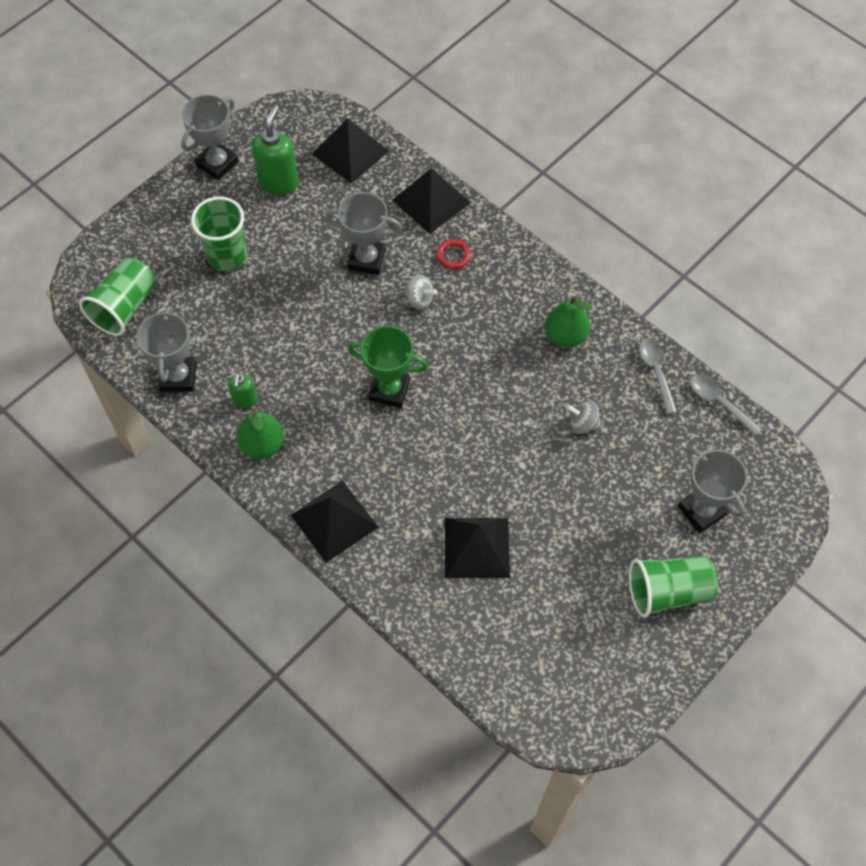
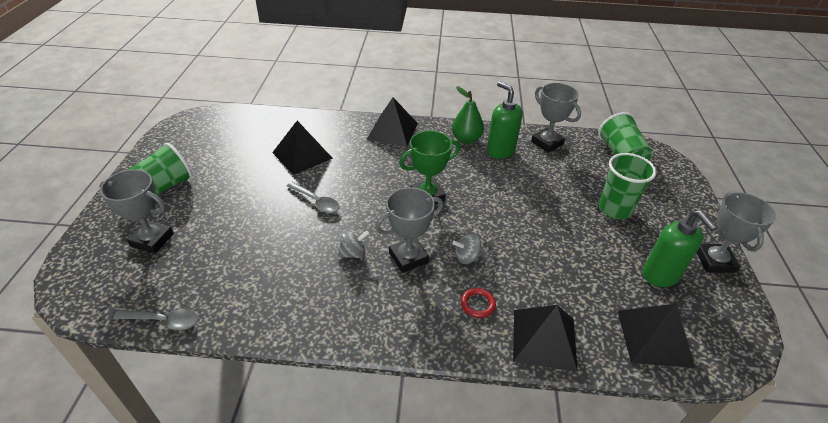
camera: 140 degrees right, 20 degrees down
green soap dispenser [228,373,258,409] -> green soap dispenser [487,81,523,159], size x1.77
grey trophy [325,192,402,275] -> grey trophy moved to [375,187,443,273]
green pear [545,295,593,348] -> none
grey spinning top [567,400,602,434] -> grey spinning top moved to [338,231,369,258]
grey spoon [639,338,677,414] -> grey spoon moved to [287,182,340,213]

